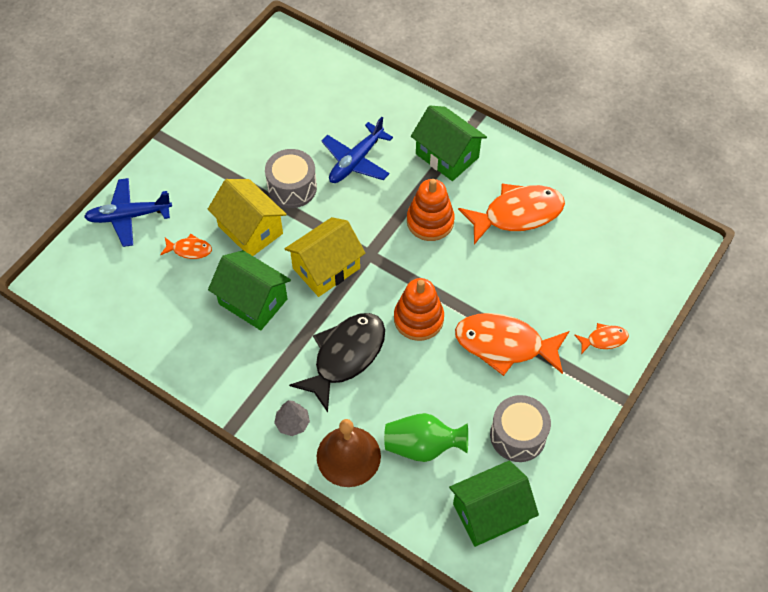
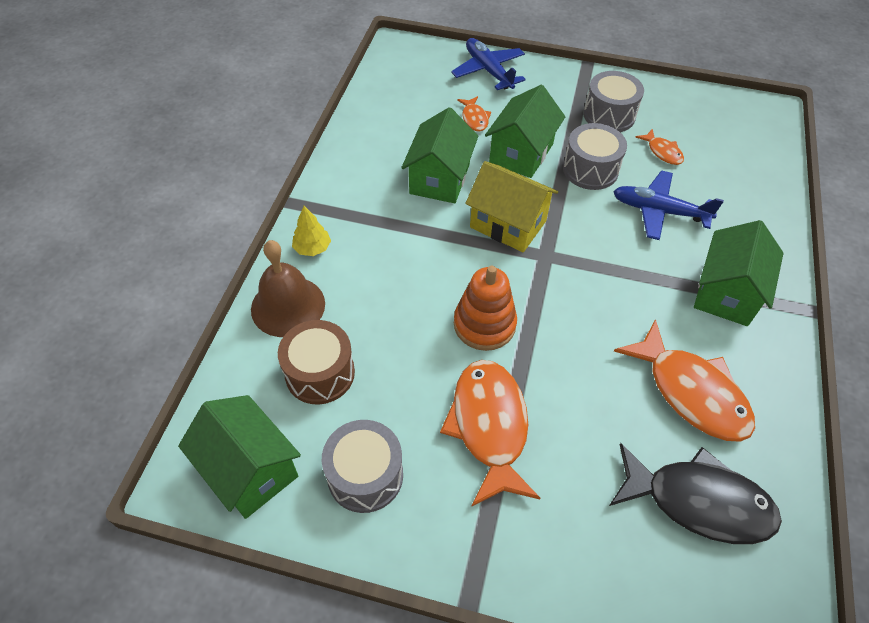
camera: 70 degrees right, 5 degrees down
yellow house [208,179,287,256] -> green house [485,85,565,178]
grey tree [274,400,310,436] -> yellow tree [292,206,331,256]
black fish [289,313,385,412] -> black fish moved to [609,443,782,544]
green vase [384,413,468,462] -> brown drum [278,320,355,404]
orange stacking toy [407,179,455,241] -> none
orange fish [574,323,629,354] -> orange fish moved to [635,129,684,165]
none -> grey drum [583,71,644,132]

